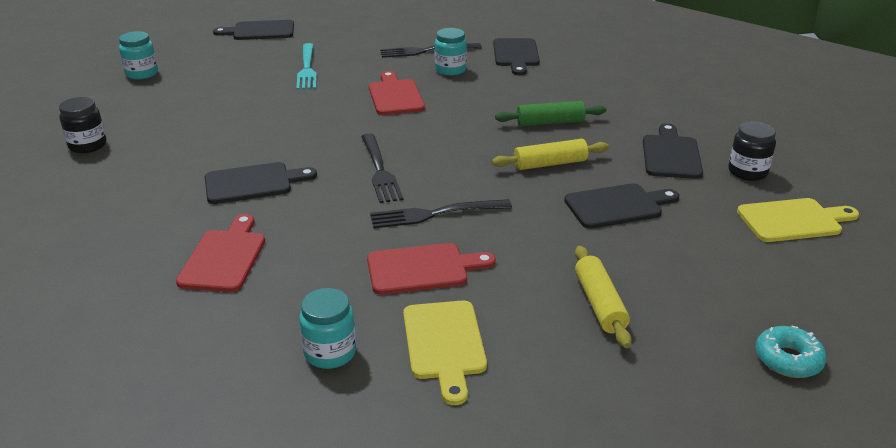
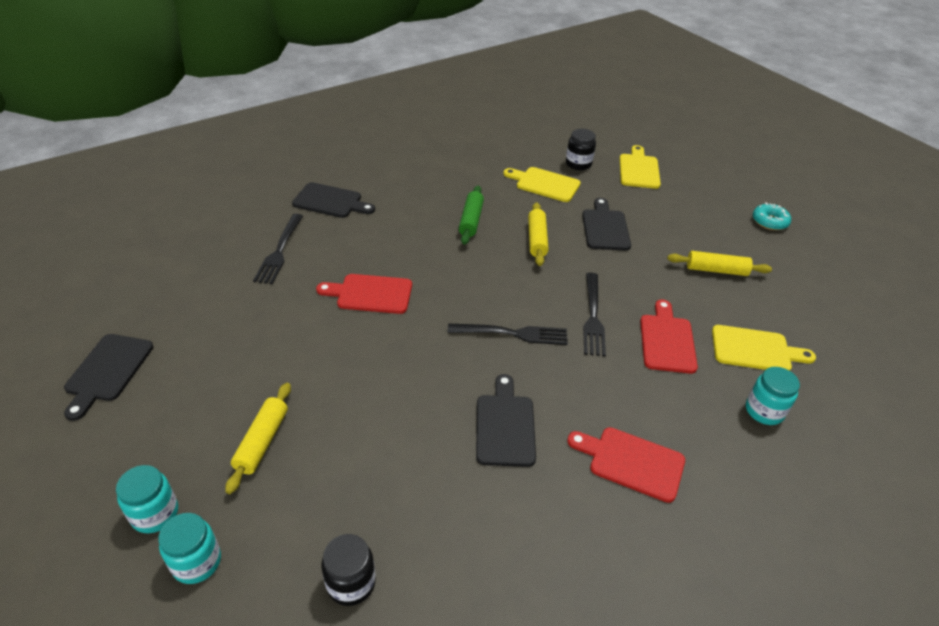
camera: 75 degrees left, 10 degrees up
turquoise fork [297,43,317,90] -> none
turquoise jar [435,28,467,76] -> turquoise jar moved to [158,513,221,584]
black cutting board [643,123,703,179] -> yellow cutting board [503,167,581,202]
none -> yellow rolling pin [225,383,291,494]

